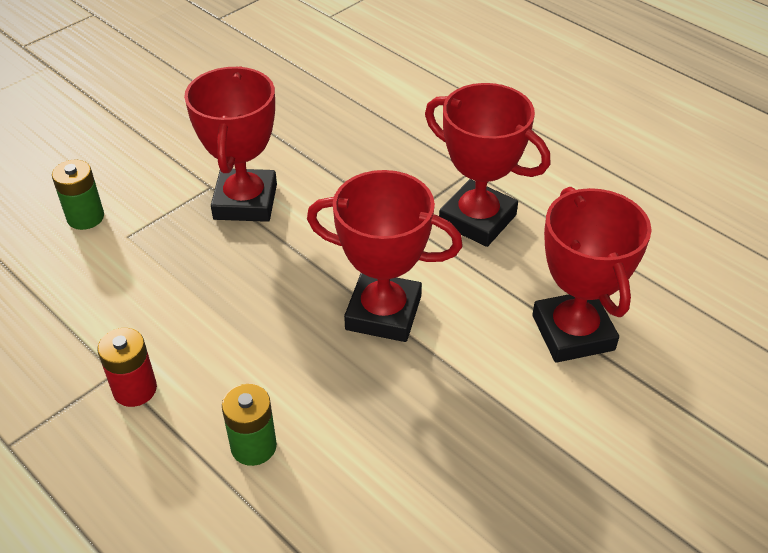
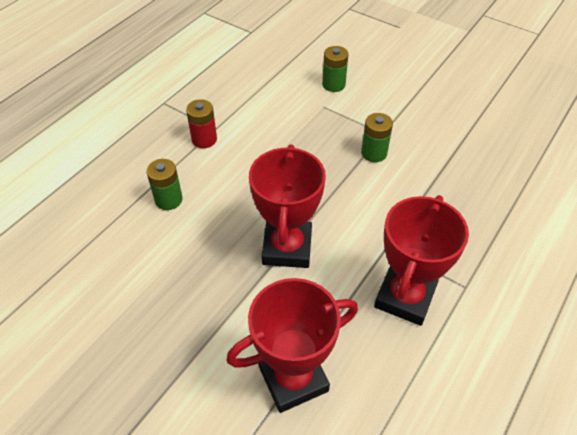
camera: 80 degrees right, 5 degrees up
red trophy [184,66,277,222] -> green battery [361,113,393,162]

